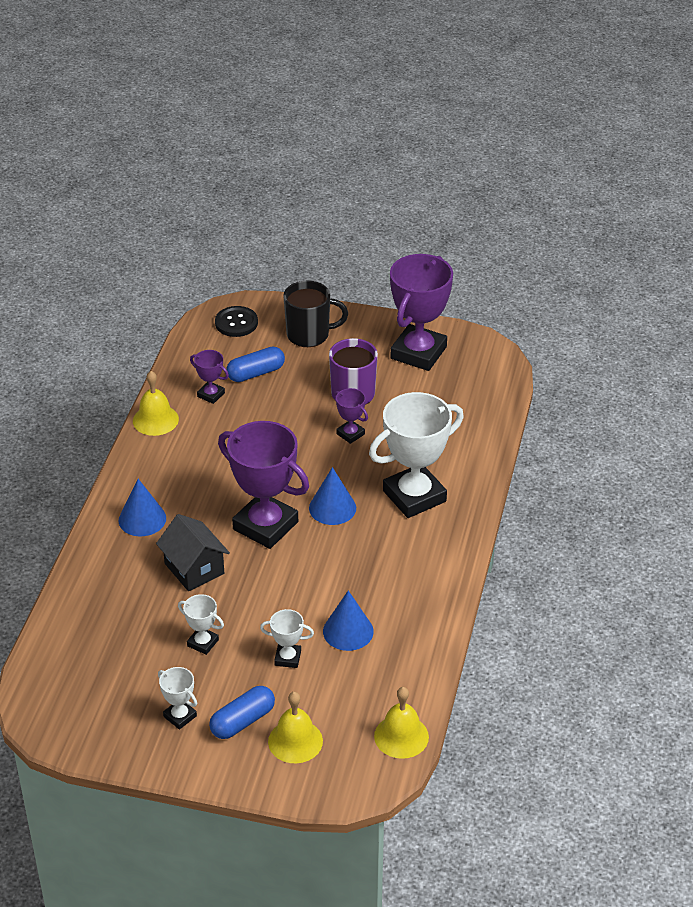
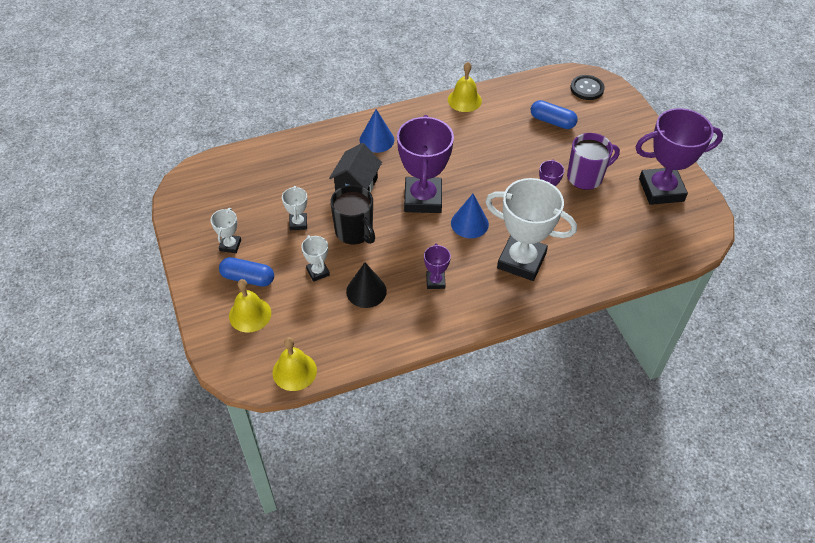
camera: 55 degrees right, 10 degrees up
purple trophy [190,350,229,404] -> purple trophy moved to [424,243,451,289]
black mug [283,281,348,347] -> black mug moved to [330,185,375,245]
blue cone [323,590,374,651] -> black cone [346,262,387,308]

